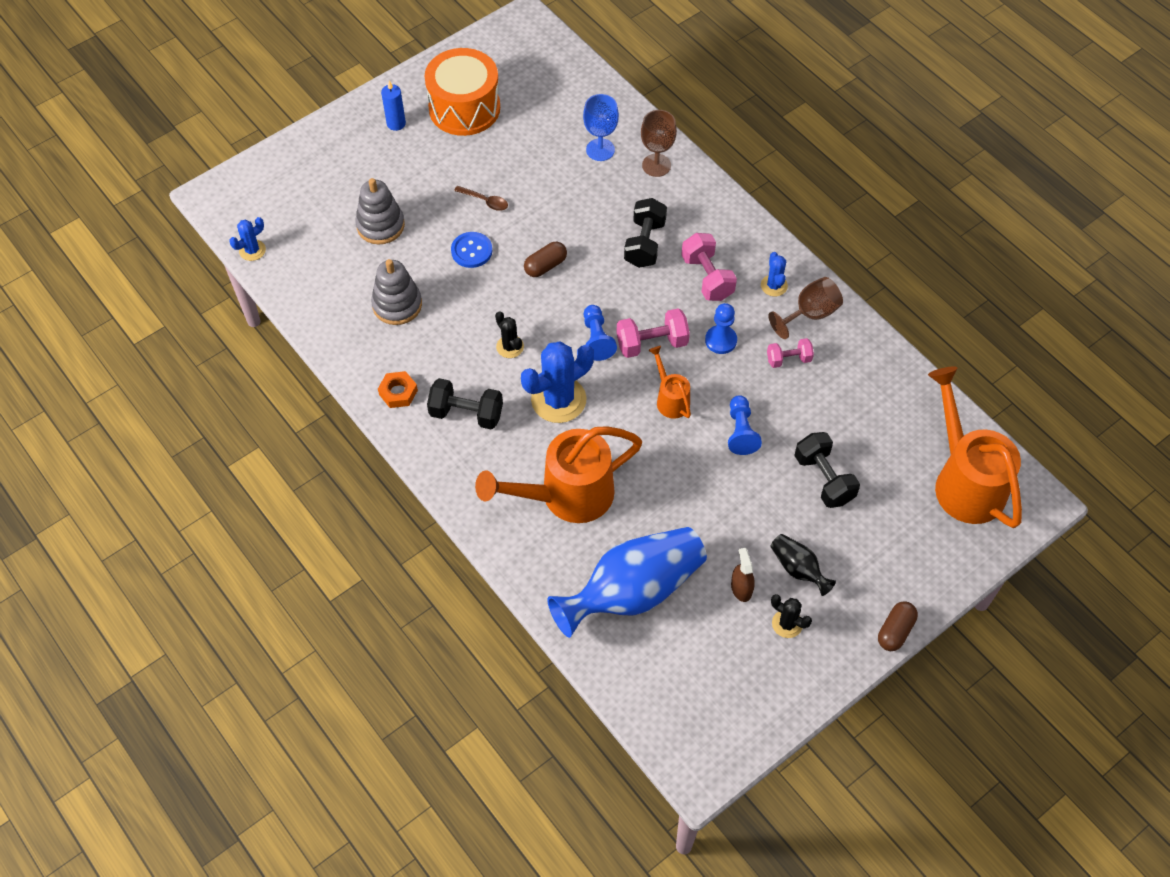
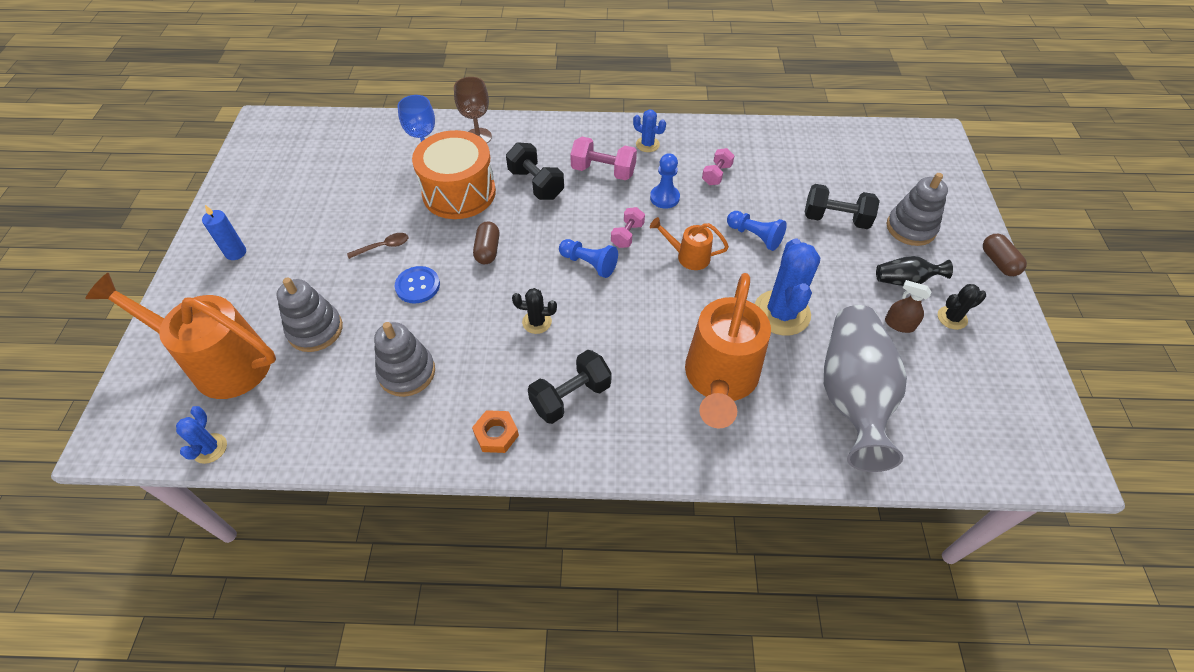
camera: 50 degrees left, 5 degrees down
orange drum [425,48,500,136] -> orange drum moved to [412,130,496,219]
blue cactus [521,341,594,423] -> blue cactus moved to [754,238,820,336]
blue vase [547,527,707,638] -> grey vase [824,305,907,472]
pink dumbbell [616,308,690,358] -> pink dumbbell [611,207,645,248], size x0.63
brown goblet [768,277,843,339] -> none
orange watering can [928,366,1022,528] -> orange watering can moved to [85,273,276,399]
none -> grey stacking toy [887,173,948,246]

